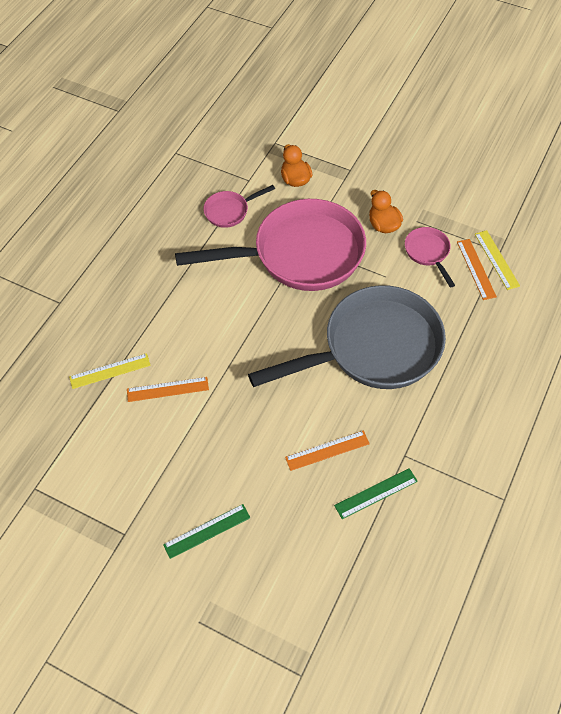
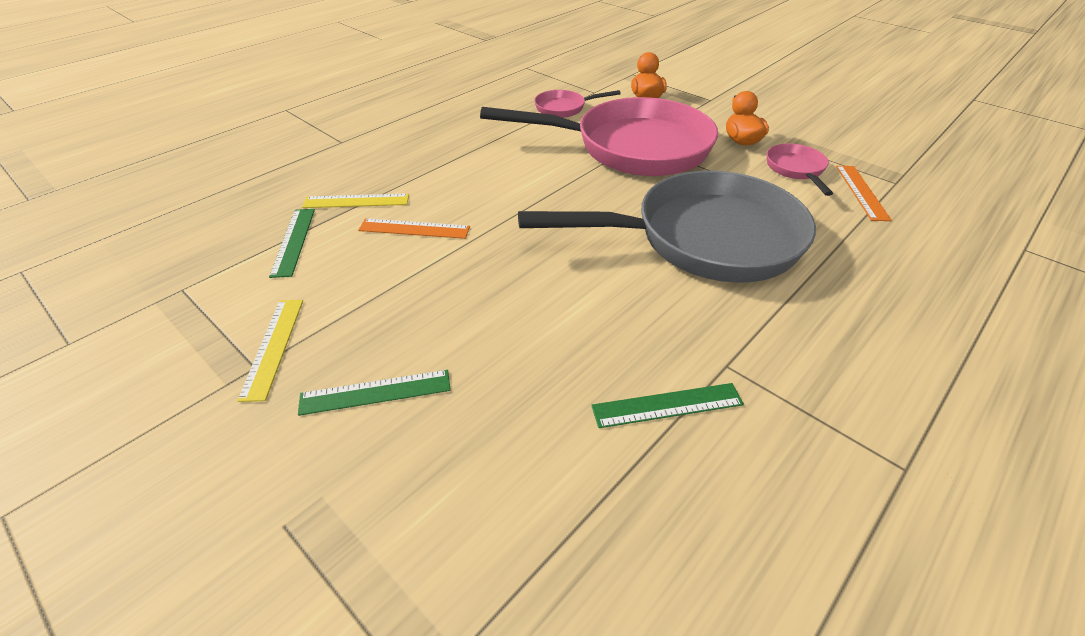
camera: 15 degrees right, 15 degrees down
orange ruler [285,431,370,471] -> none
yellow ruler [475,230,520,290] -> yellow ruler moved to [237,300,303,402]
none -> green ruler [269,209,315,278]

